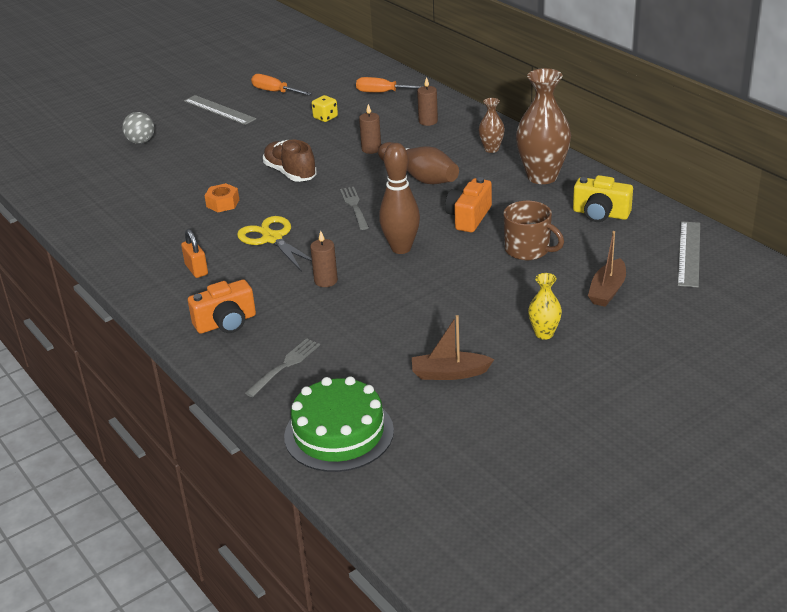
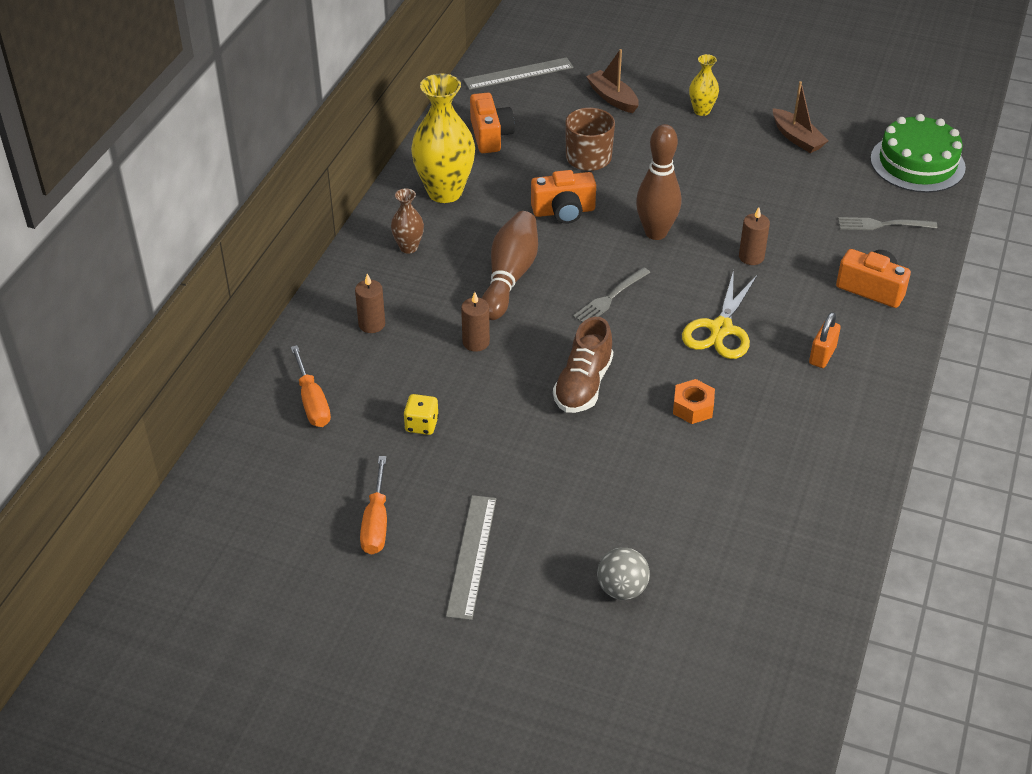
camera: 125 degrees left, 10 degrees up
brown vase [516,68,571,184] -> yellow vase [411,73,475,203]
yellow camera [573,175,633,222] -> orange camera [470,93,515,153]
brown boat [588,231,626,307] -> brown boat turned 120 degrees counterclockwise [586,49,639,113]

